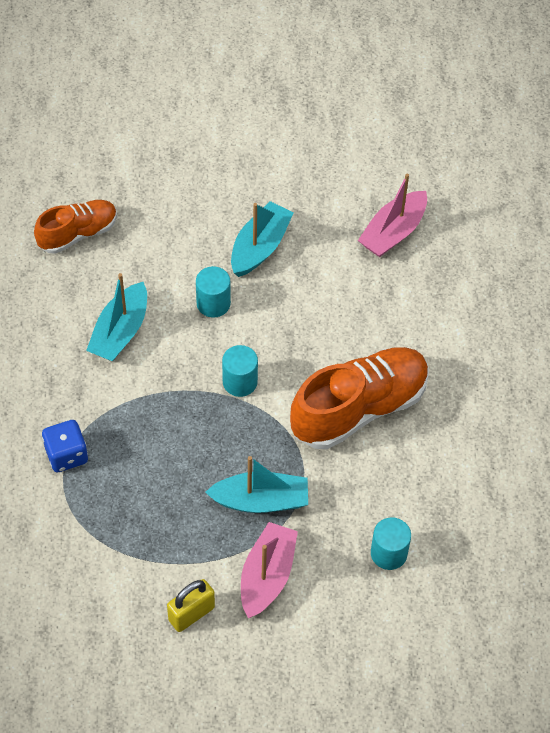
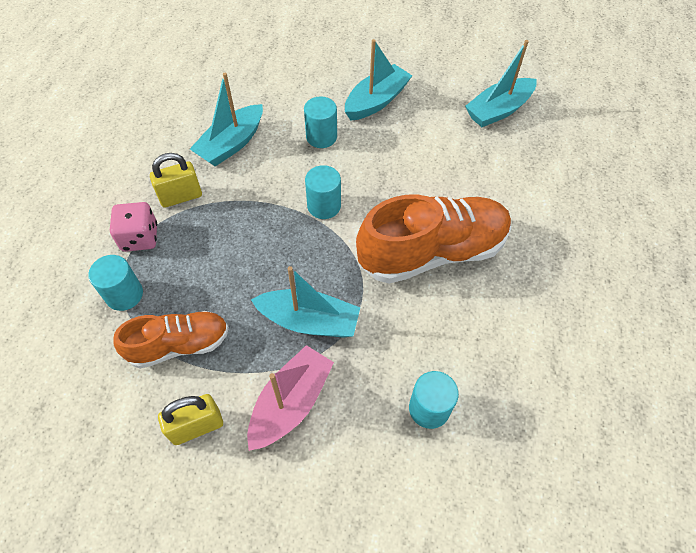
camera: 15 degrees right, 0 degrees up
orange shoe [34,200,117,254] -> orange shoe moved to [113,311,229,369]
blue dice [42,420,88,472] -> pink dice [110,202,157,252]
pink boat [358,173,427,257] -> turquoise boat [465,40,536,127]
none -> turquoise cylinder [88,255,143,311]
none -> yellow padlock [150,153,202,208]

